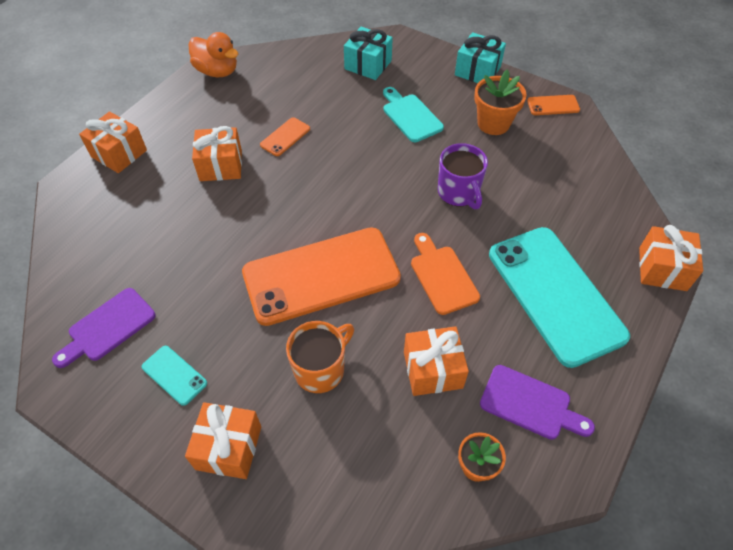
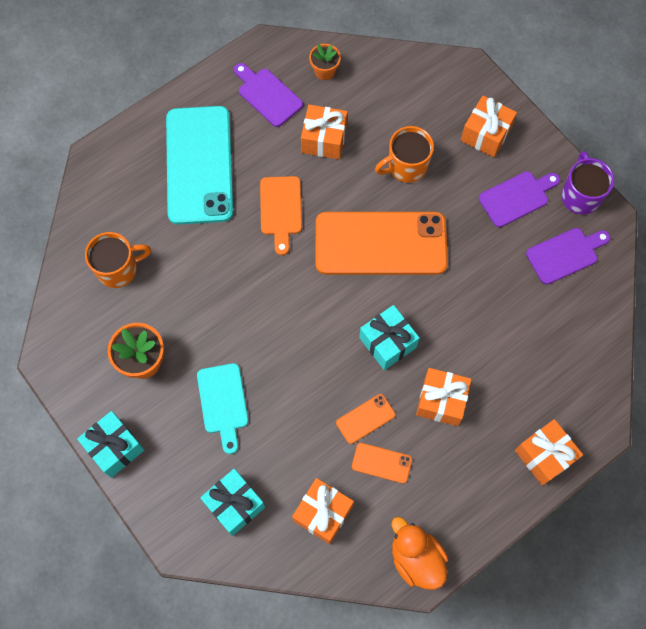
camera: 160 degrees left, 15 degrees up
turquoise phone [142,346,207,406] -> purple cutting board [479,171,560,227]
purple mug [438,143,488,209] -> purple mug moved to [562,151,614,215]
orange phone [527,95,580,115] -> orange phone moved to [352,443,412,484]
orange gift [639,225,703,291] -> orange gift moved to [292,478,354,544]
none -> orange mug [85,232,151,288]
none -> turquoise gift [359,305,419,370]

